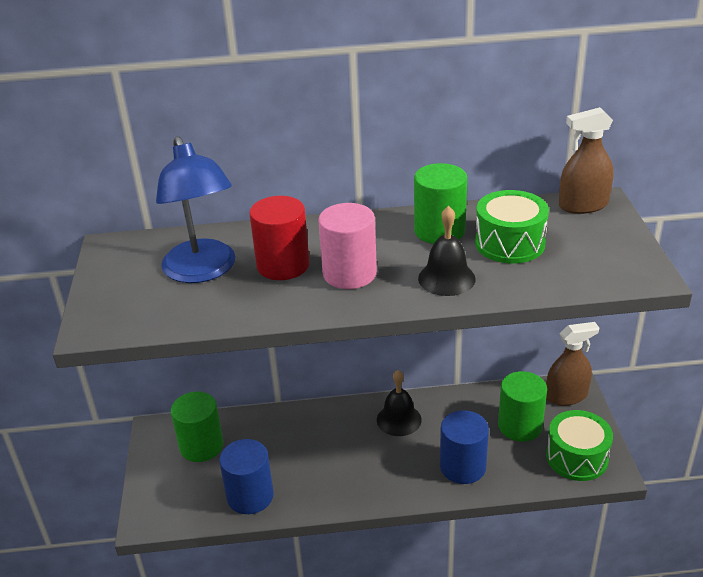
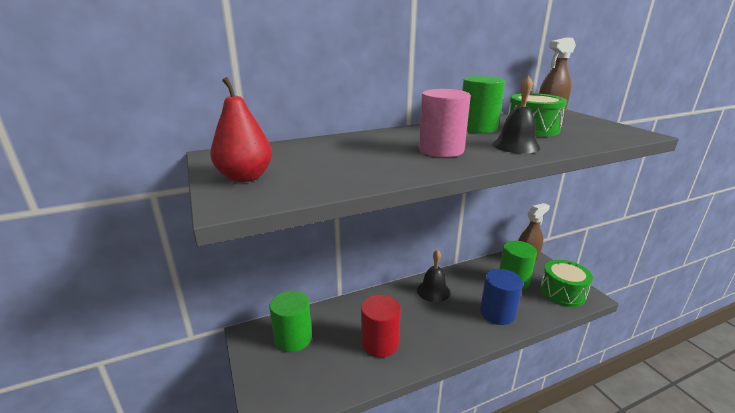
camera: 20 degrees left, 10 degrees down
blue lamp [156,136,236,283] -> none
blue cylinder [219,439,274,514] -> none
red cylinder [249,196,310,280] -> red cylinder moved to [361,295,401,358]
none -> red pear [210,77,272,182]

